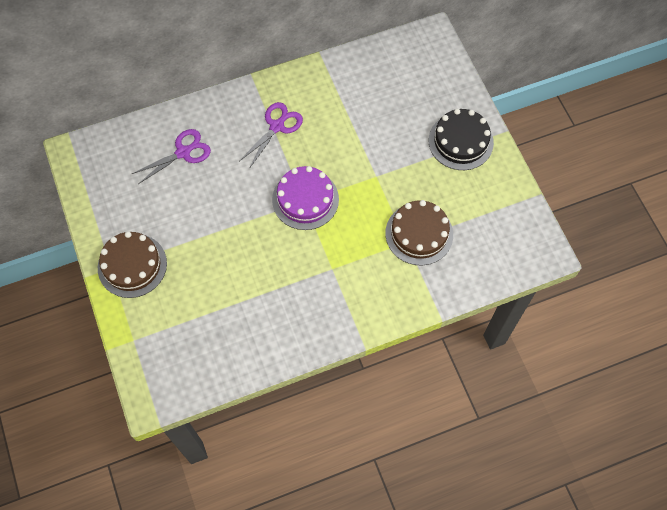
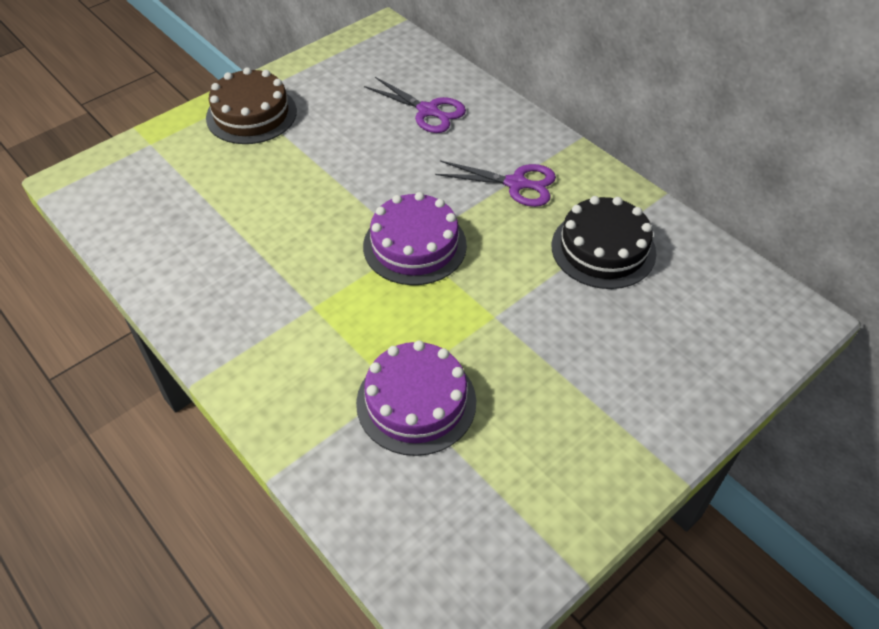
camera: 70 degrees right, 15 degrees down
brown cake [385,200,453,266] -> purple cake [356,340,476,456]
black cake [429,109,494,170] -> black cake moved to [552,196,656,289]

